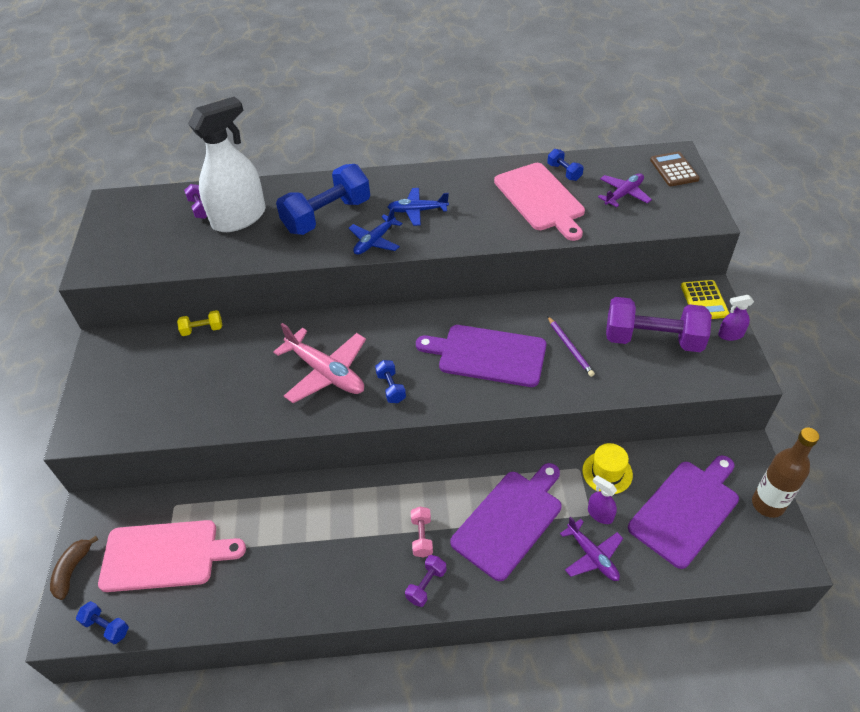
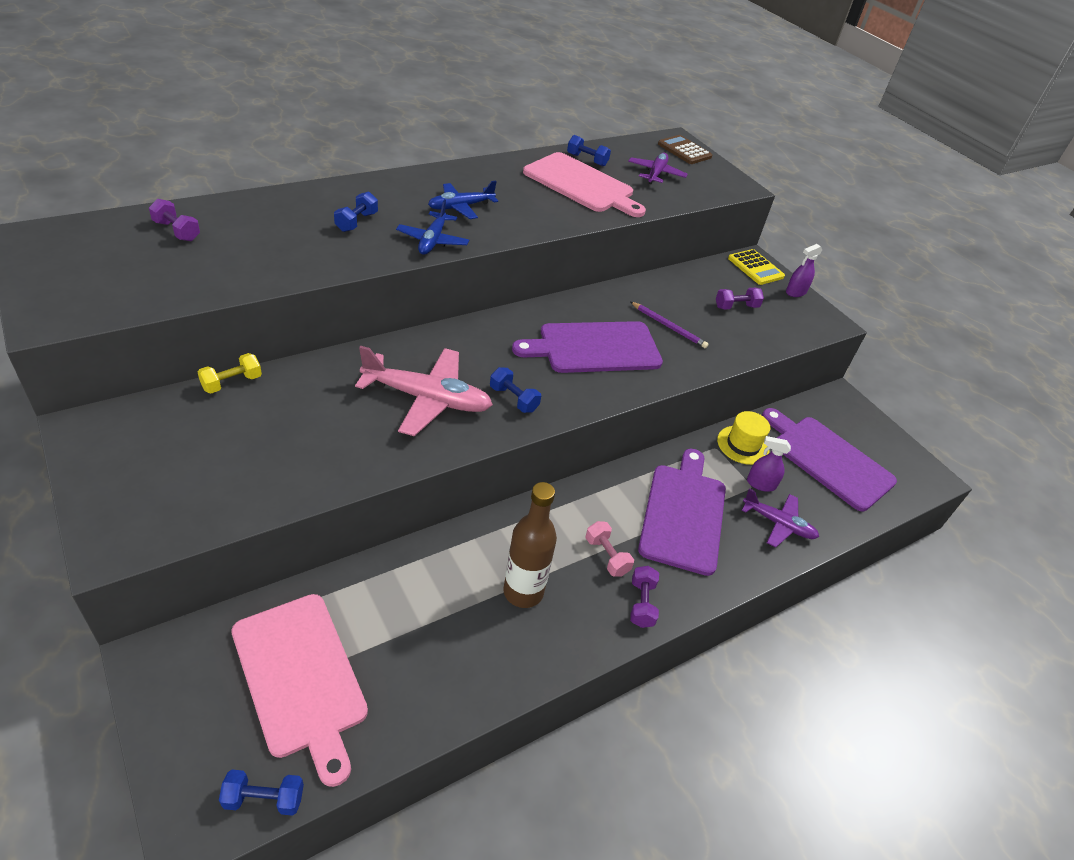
camera: 35 degrees left, 5 degrees down
brown banana [50,536,98,600] -> none
pink cutting board [98,520,246,592] -> pink cutting board turned 90 degrees clockwise [231,594,368,787]
white spray bottle [188,96,266,232] -> none
blue dumbbell [276,164,370,235] -> blue dumbbell [334,191,378,232], size x0.45
purple dumbbell [606,297,712,352] -> purple dumbbell [716,288,764,310], size x0.45
purple cutting board [628,455,739,569] -> purple cutting board turned 60 degrees counterclockwise [762,408,897,511]
brown bottle [752,428,819,518] -> brown bottle moved to [503,482,557,608]

